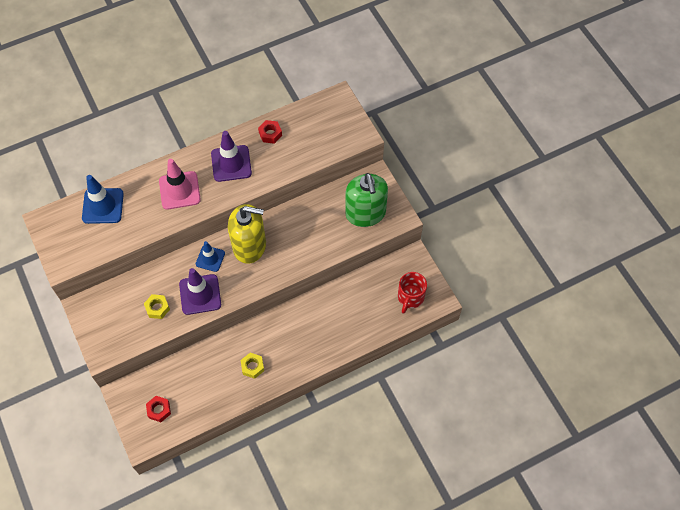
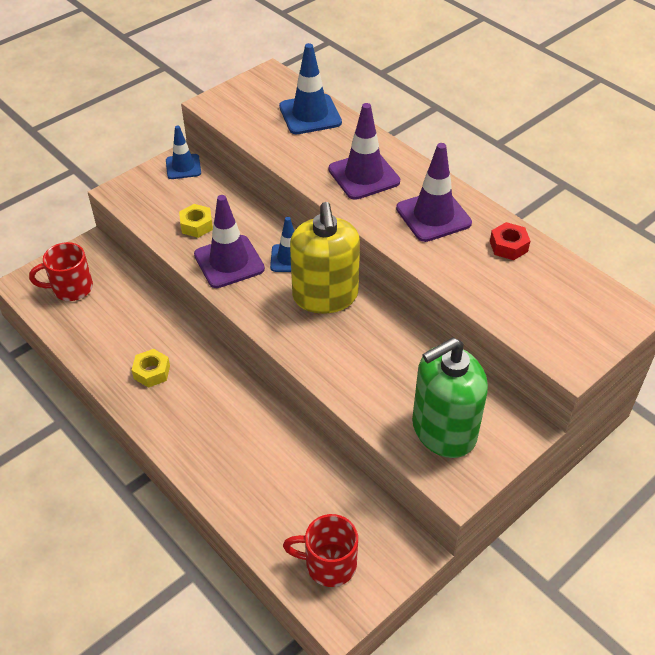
camera: 75 degrees right, 15 degrees down
red nut [146,396,171,422] -> red mug [29,242,93,301]
pink traffic cone [159,159,201,210] -> purple traffic cone [328,103,400,200]
none -> blue traffic cone [166,125,201,179]

